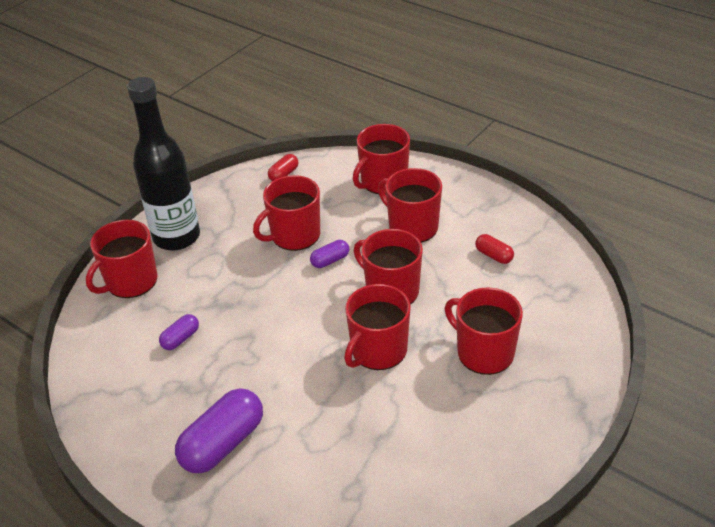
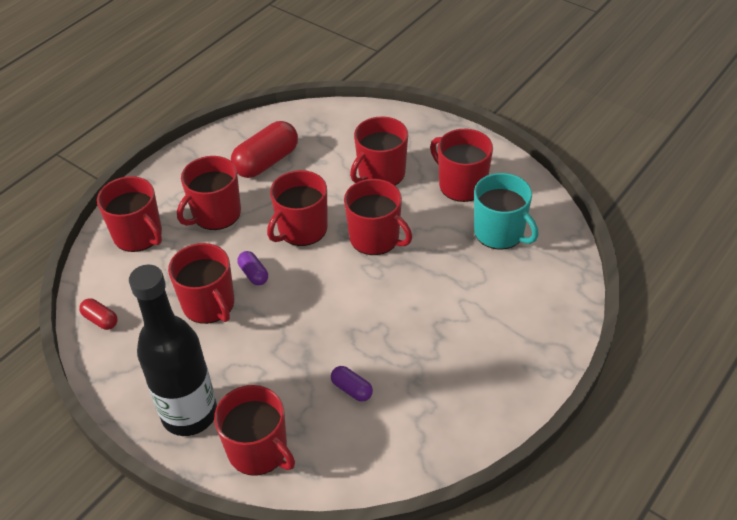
camera: 90 degrees left, 5 degrees up
purple capsule [175,388,263,473] -> none
red capsule [475,234,514,264] -> red capsule [231,121,298,178], size x2.00
none -> red mug [430,129,493,202]
none -> turquoise mug [474,173,539,250]

